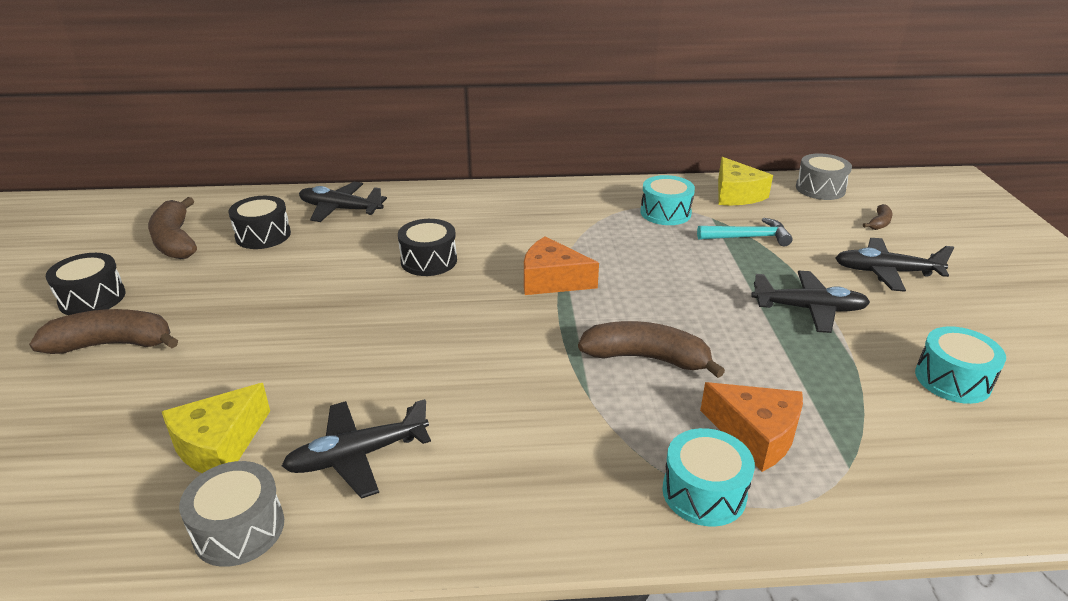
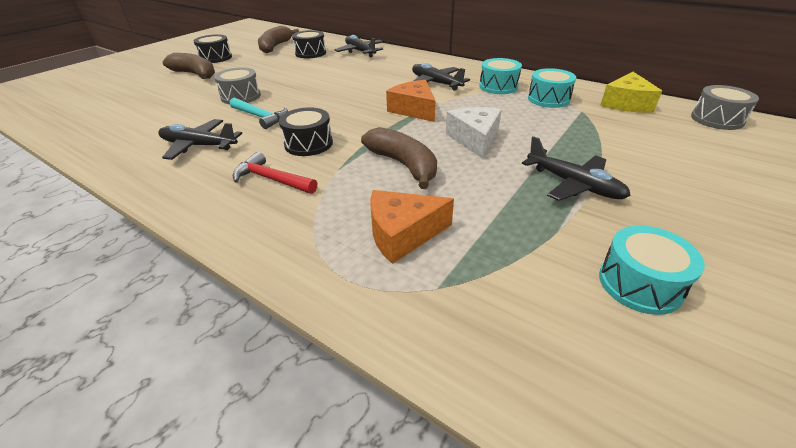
camera: 40 degrees right, 5 degrees up
yellow cheese [162,383,270,473] -> none
grey drum [179,461,284,567] -> grey drum moved to [214,67,261,104]
black drum [398,219,457,276] -> black drum moved to [279,107,333,156]
turquoise drum [662,428,755,526] -> turquoise drum moved to [480,58,522,94]
turquoise hammer [697,218,793,246] -> turquoise hammer moved to [230,98,288,129]
orange cheese [700,382,803,472] -> orange cheese turned 90 degrees clockwise [370,190,454,264]
black plane [835,238,954,292] -> black plane moved to [412,63,470,90]
brown banana [863,204,893,230] -> none
none -> red hammer [233,152,317,194]
none -> white cheese [446,107,502,159]

